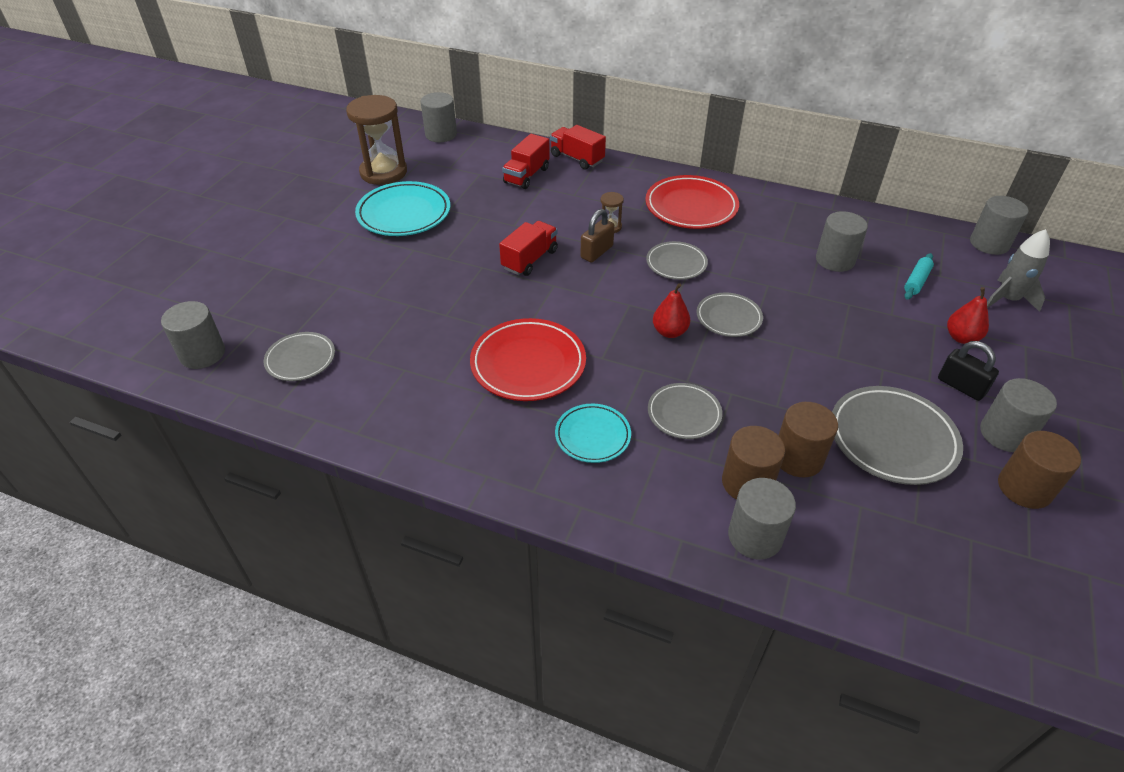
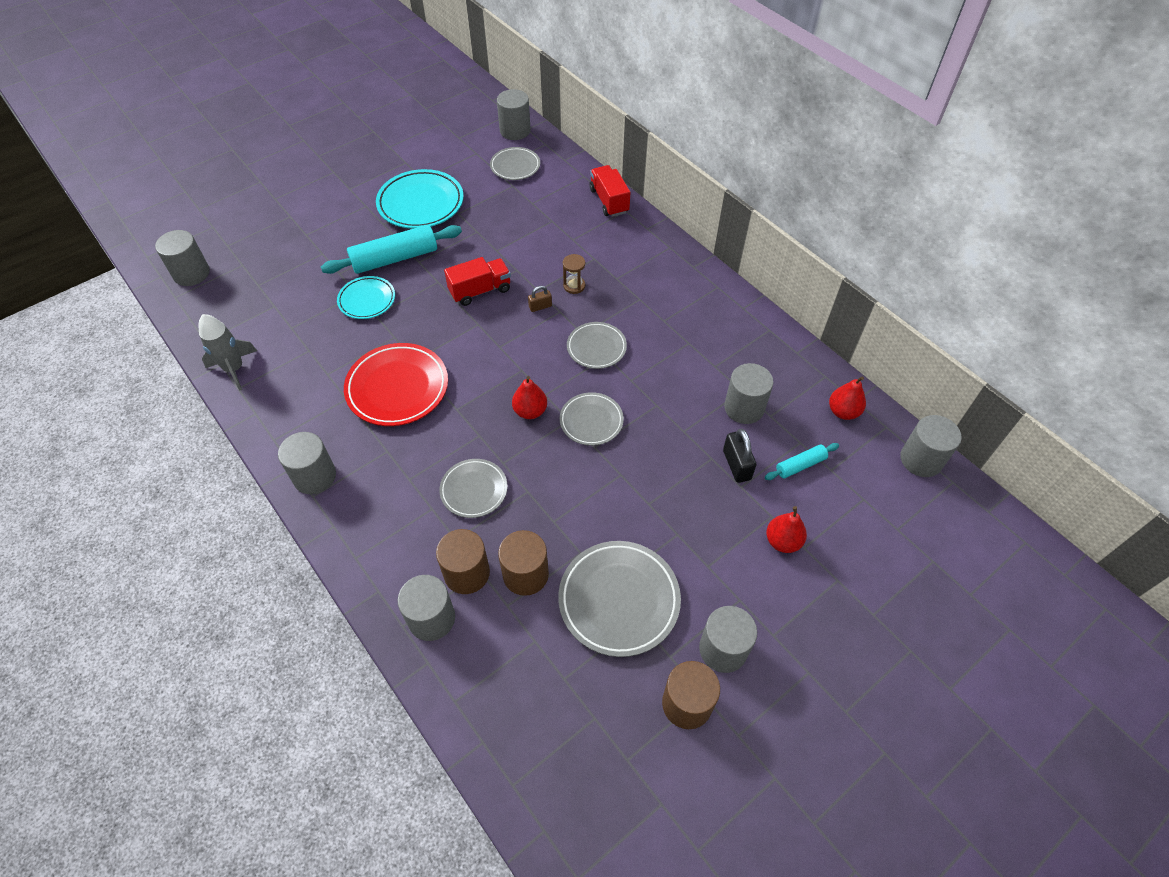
camera: 30 degrees right, 10 degrees up
grey plate [264,332,335,381] -> grey plate moved to [490,147,540,180]
brown hourglass [346,95,407,185] -> none
red truck [502,134,550,189] -> none
turquoise plate [555,404,631,463] -> turquoise plate moved to [337,276,395,319]
brown padlock [580,209,614,262] -> brown padlock [528,286,552,312], size x0.61
red plate [645,175,739,229] -> none
black padlock [938,341,999,401] -> black padlock moved to [723,429,756,483]
grey rocket [987,229,1050,312] -> grey rocket moved to [199,314,257,390]
none -> grey cylinder [278,432,336,494]
none -> turquoise rolling pin [321,225,462,274]
none -> red pear [829,376,866,420]

